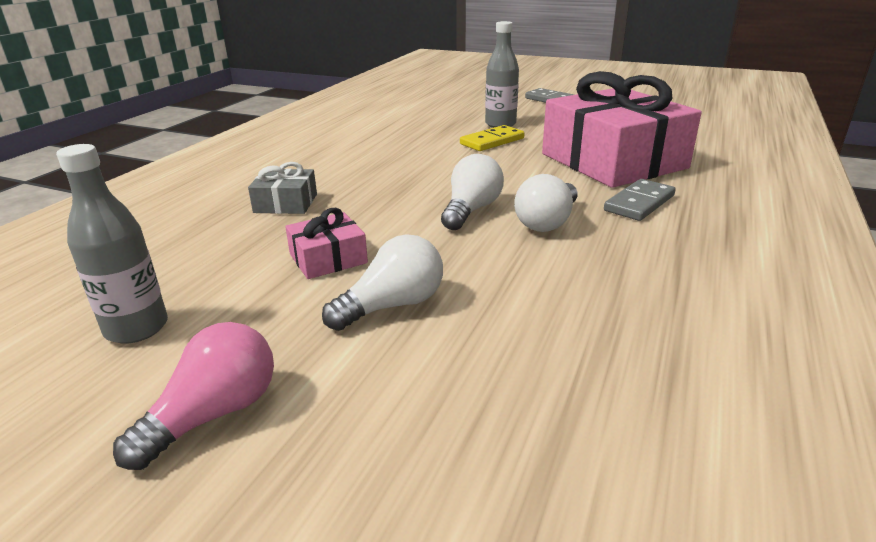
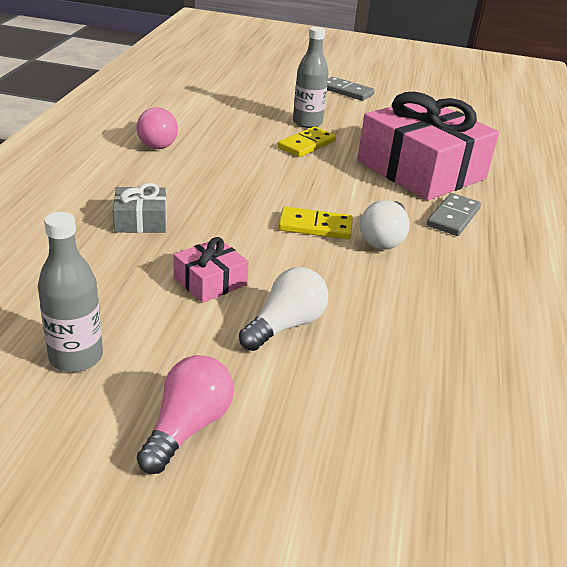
camera: 15 degrees left, 5 degrees up
white light bulb [441,154,504,230] -> yellow domino [278,207,353,239]
none -> pink light bulb [137,107,178,149]

